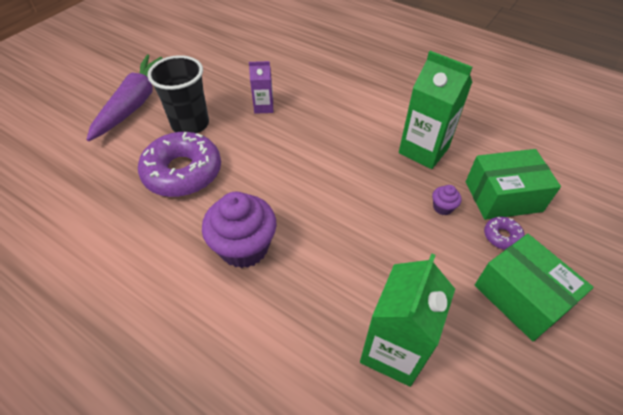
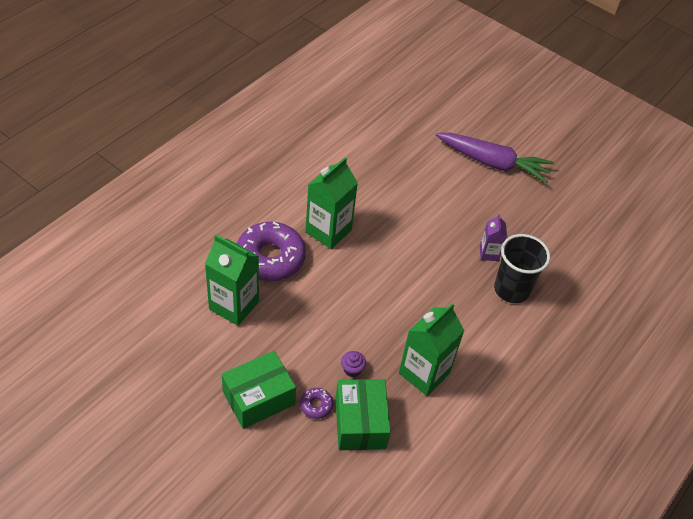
camera: 90 degrees right, 0 degrees up
purple donut [138,132,221,197] -> purple donut moved to [237,222,306,281]
black cup [148,55,209,133] -> black cup moved to [494,234,550,303]
purple cupcake [202,192,276,268] -> green carton [305,157,358,249]

